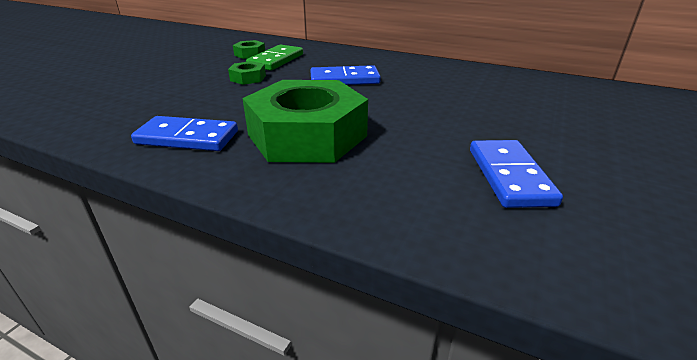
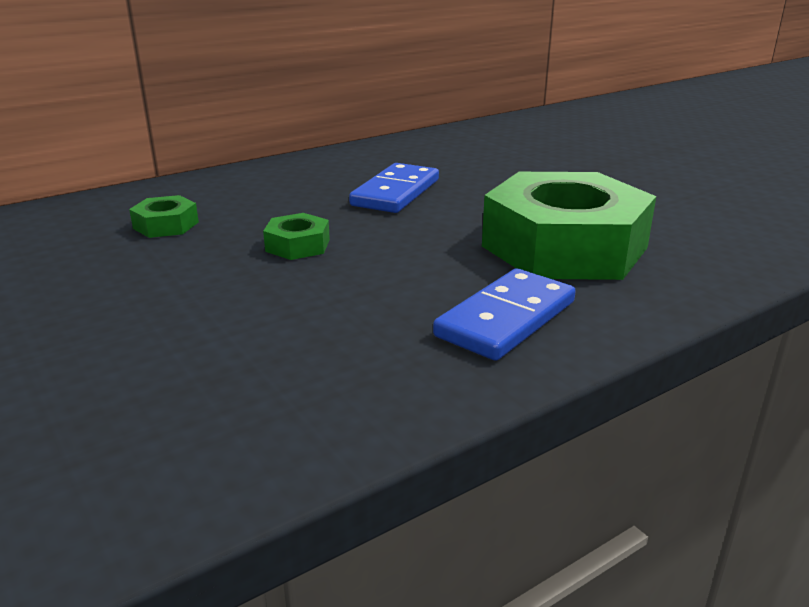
camera: 60 degrees left, 5 degrees down
green domino [246,45,303,71] -> none
blue domino [470,140,563,208] -> none

